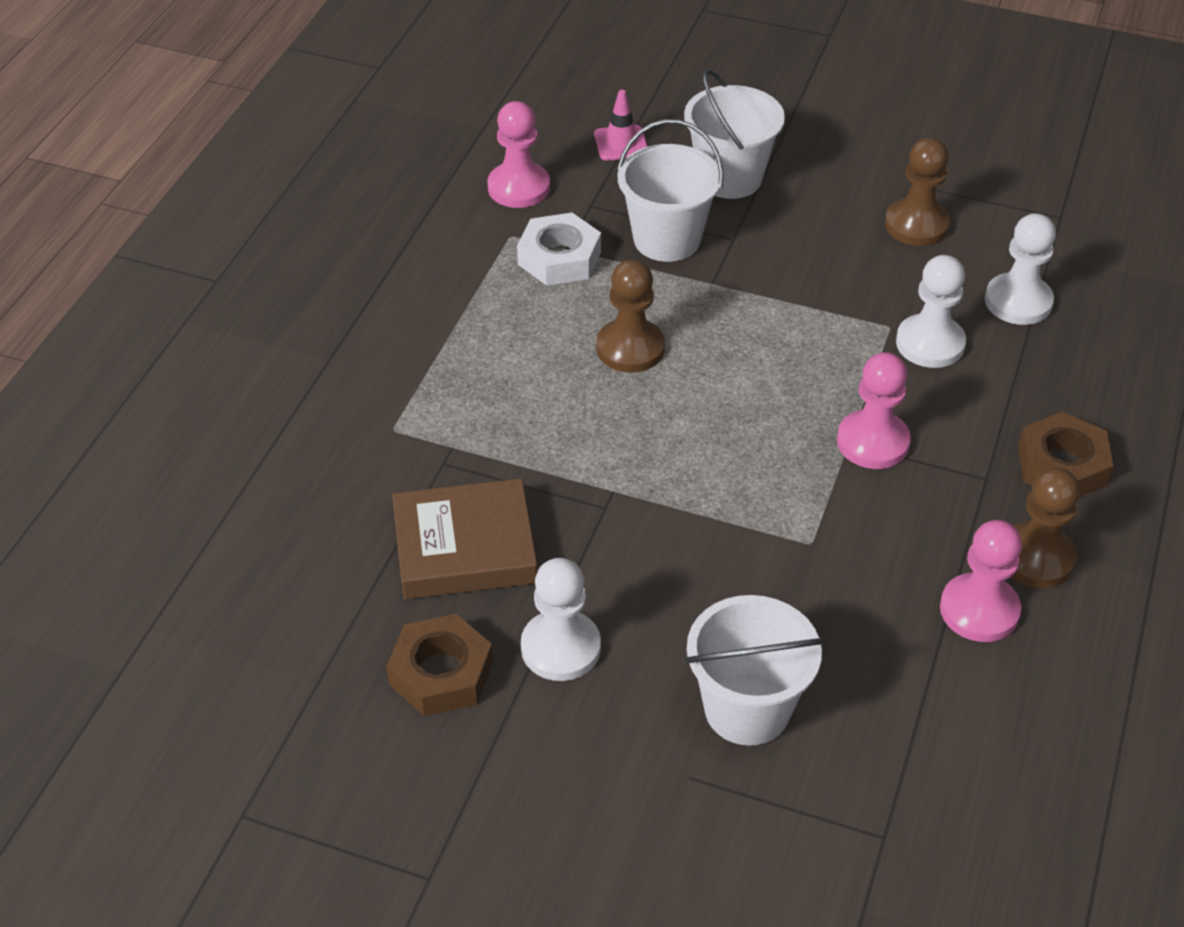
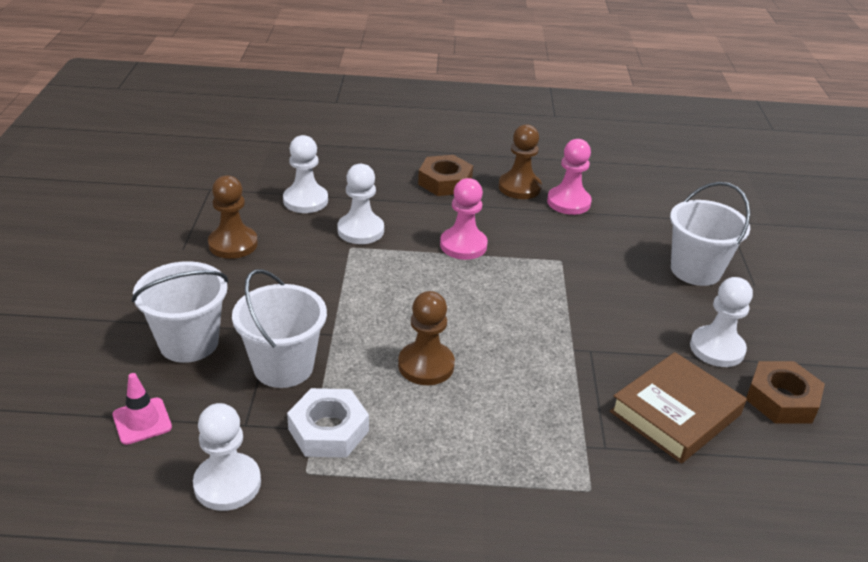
camera: 110 degrees left, 10 degrees down
brown book [392,478,537,599] -> brown book turned 75 degrees clockwise [610,352,747,464]
pink pawn [487,101,550,208] -> white pawn [193,403,261,511]

